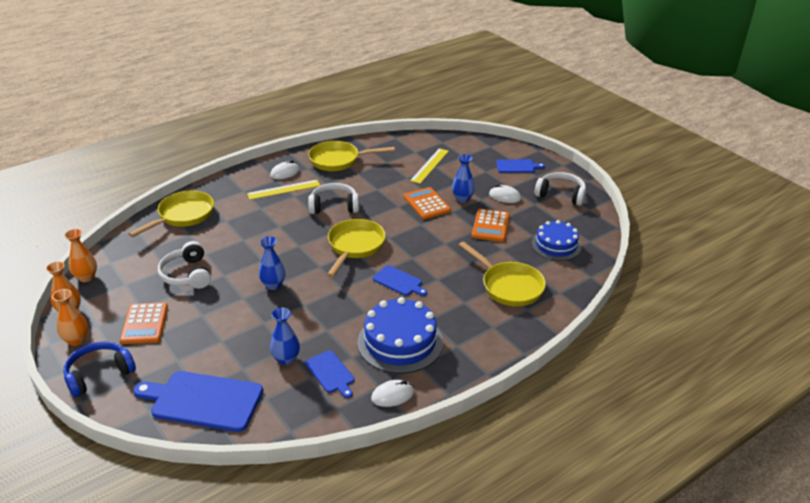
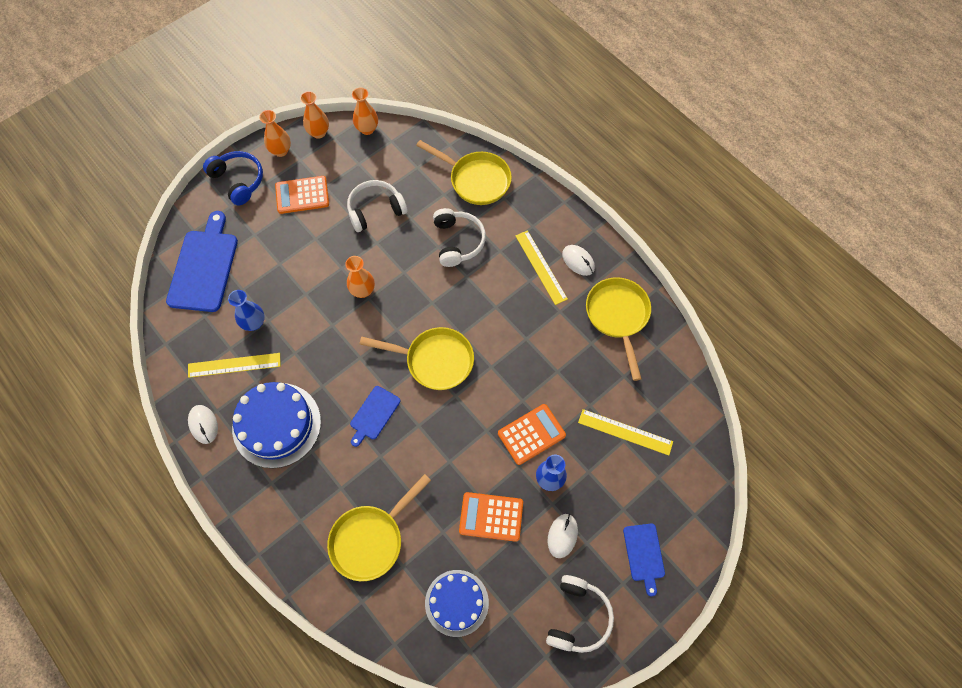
camera: 85 degrees right, 30 degrees up
blue vase [259,236,285,290] -> orange vase [345,256,375,298]
blue cutting board [305,350,355,398] -> yellow ruler [188,353,281,378]
white headphones [308,183,359,214] -> white headphones moved to [433,208,486,267]

